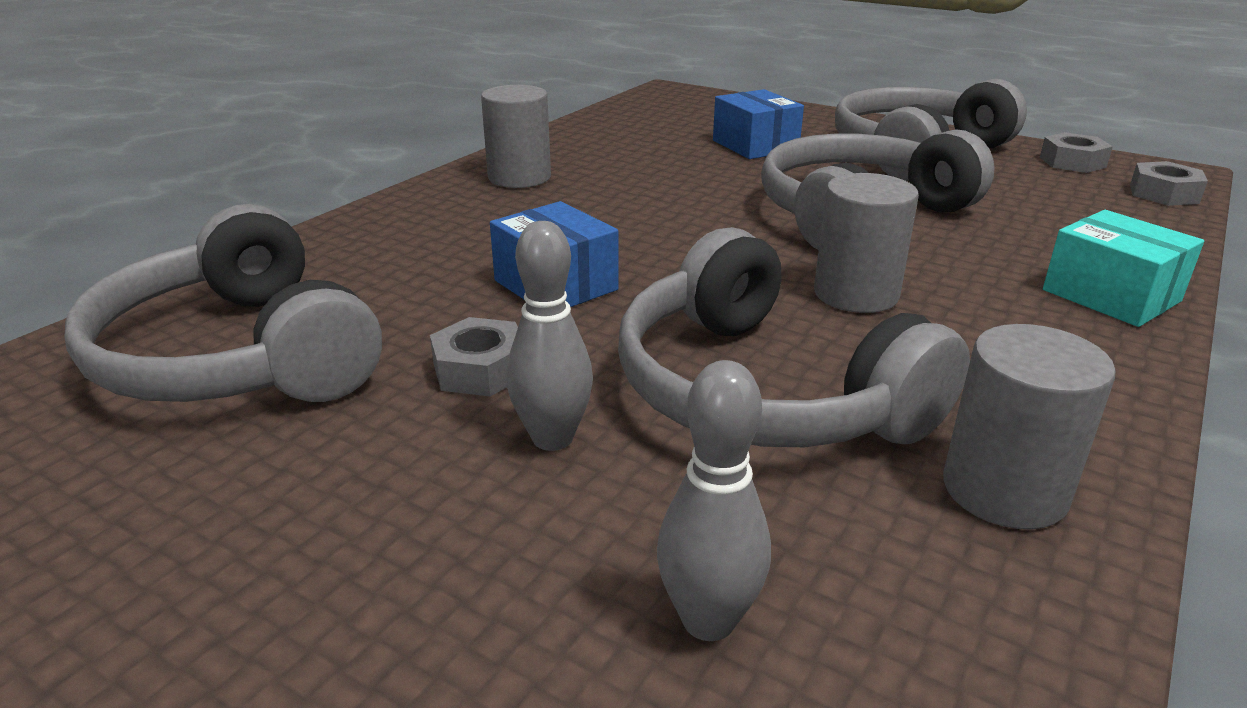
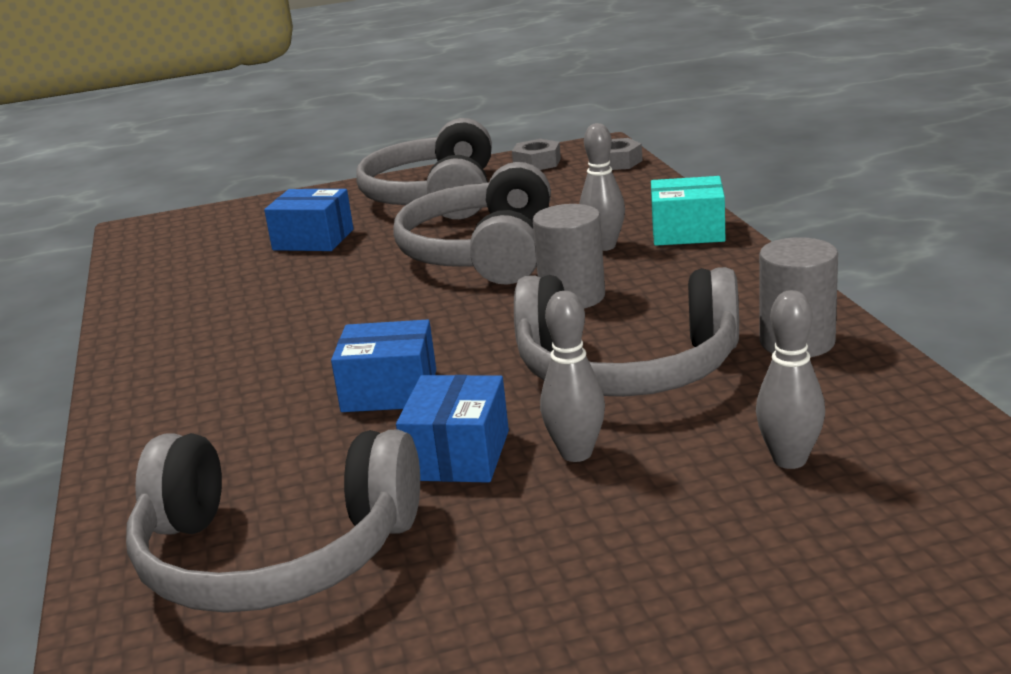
camera: 45 degrees left, 5 degrees down
grey nut [430,317,518,396] -> blue box [396,375,509,483]
grey cylinder [481,85,551,188] -> none
none -> grey bowling pin [579,123,625,251]

